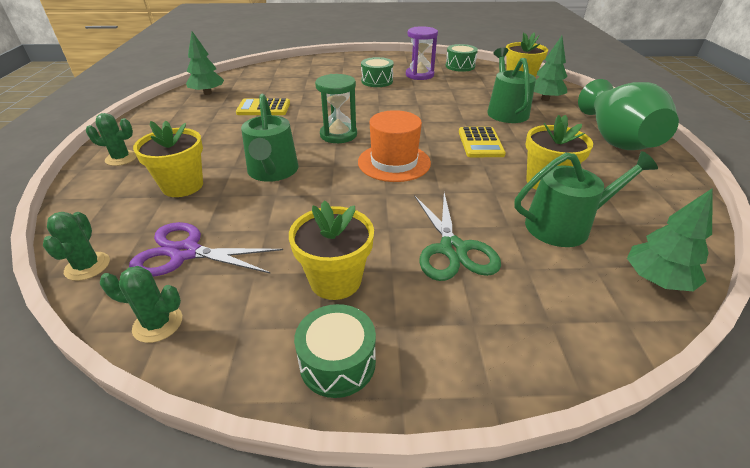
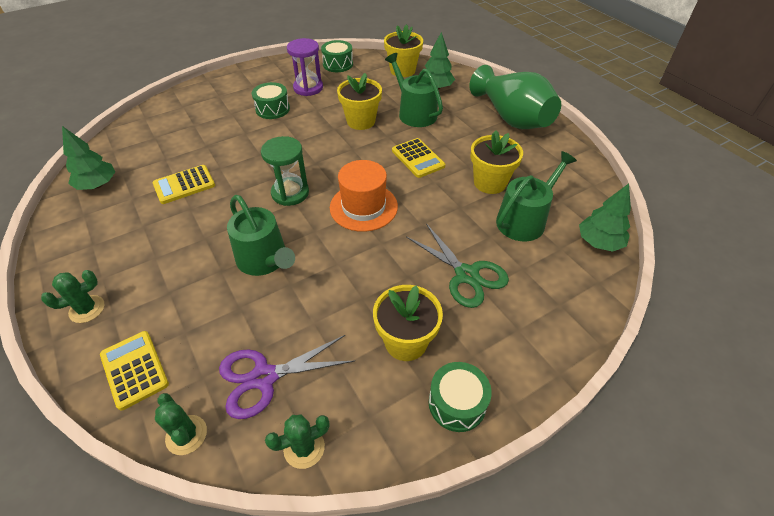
camera: 30 degrees left, 10 degrees up
yellow flower pot [133,121,203,197] -> yellow flower pot moved to [337,73,382,130]
none -> yellow calculator [100,331,169,411]

